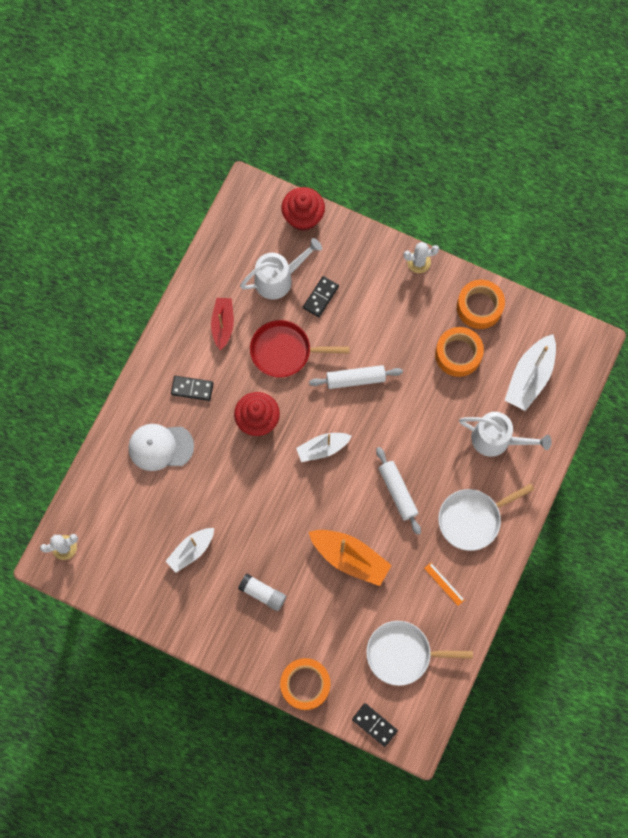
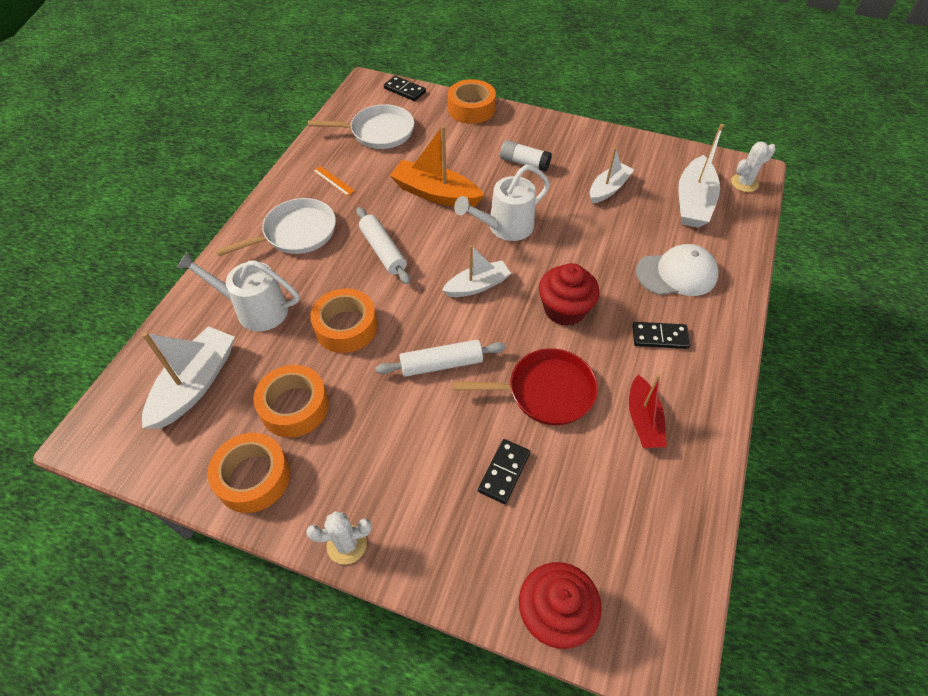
camera: 175 degrees right, 20 degrees down
white watering can [240,238,322,300] -> white watering can moved to [454,165,550,241]
none -> orange tape [310,288,377,353]
none -> white boat [678,124,724,228]

